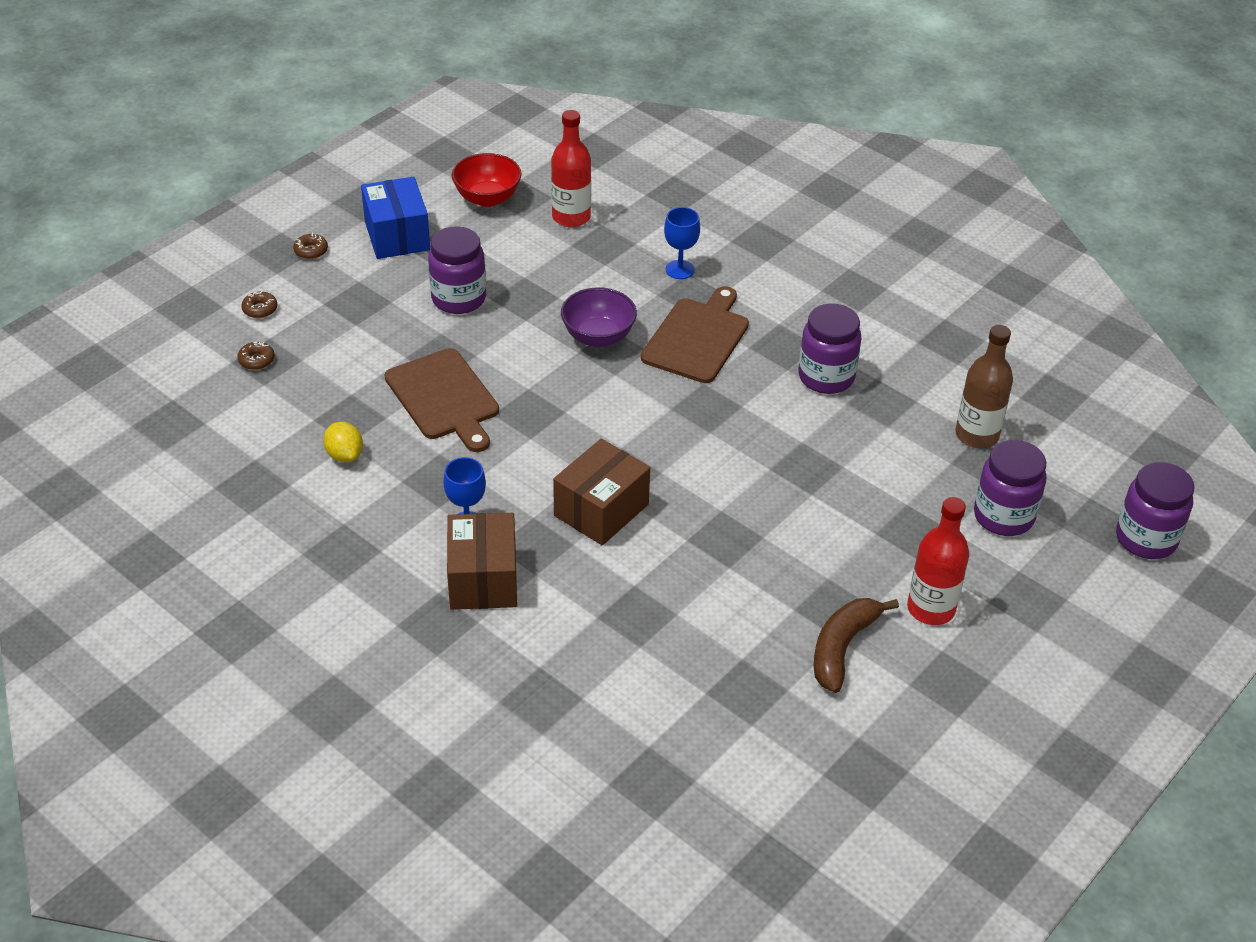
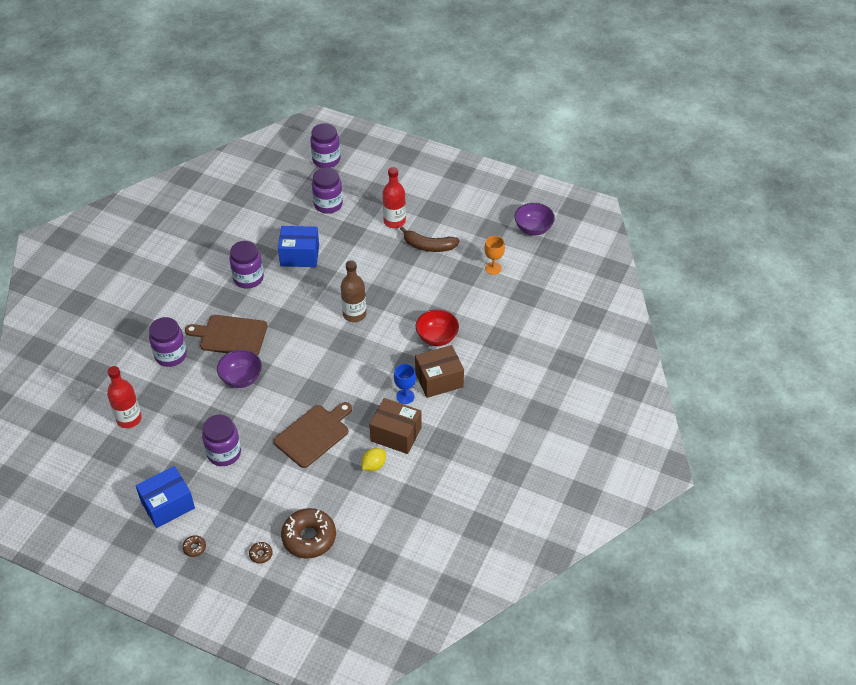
camera: 105 degrees left, 5 degrees up
brown donut [237,341,275,370] -> brown donut [281,508,336,559], size x2.35
red bowl [452,153,522,207] -> red bowl moved to [416,309,459,346]
brown box [553,439,650,545] -> brown box moved to [370,398,422,454]
blue goblet [664,207,700,279] -> purple jar [149,317,187,367]
brown bottle [955,325,1013,448] -> brown bottle moved to [341,260,366,322]
none -> blue box [278,226,319,267]
none -> orange goblet [484,236,505,275]
none -> purple bowl [515,203,555,235]

